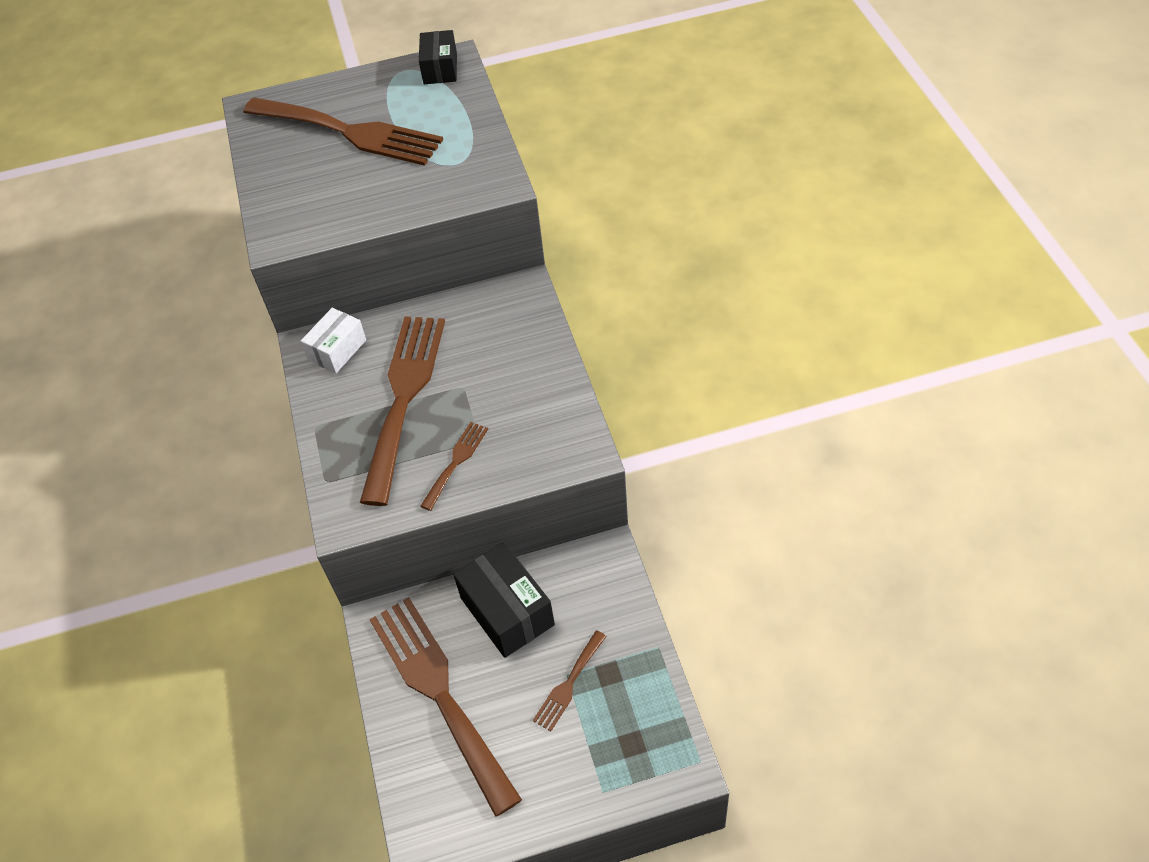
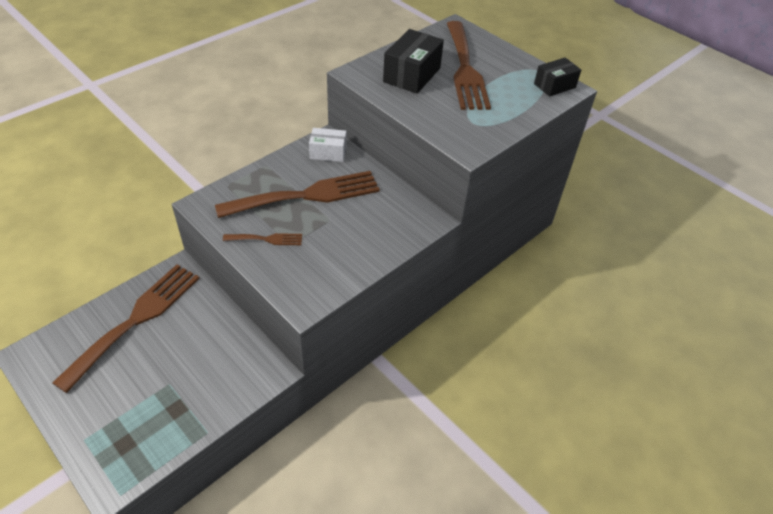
camera: 55 degrees right, 5 degrees down
black box [453,542,555,658] -> black box moved to [383,29,444,94]
brown fork [533,630,607,731] -> none

